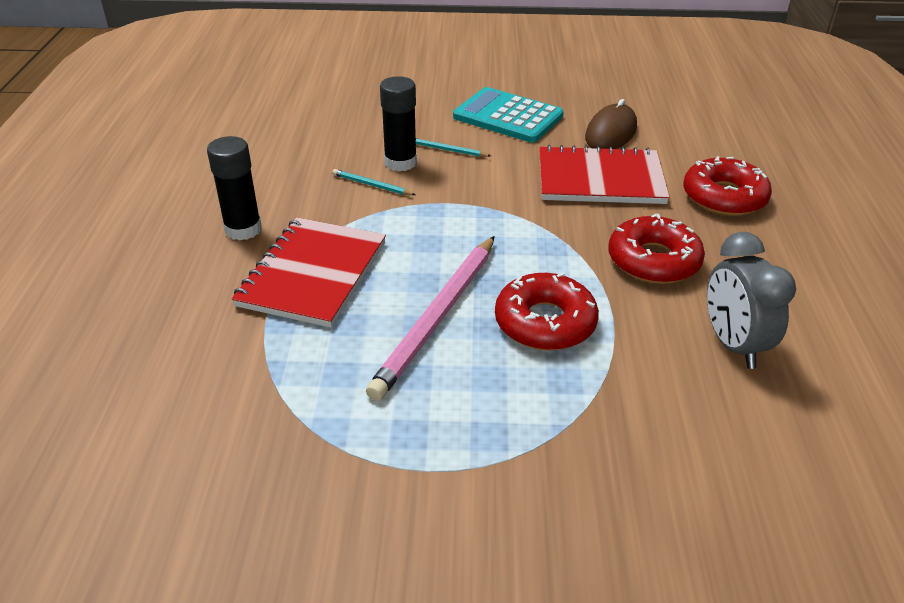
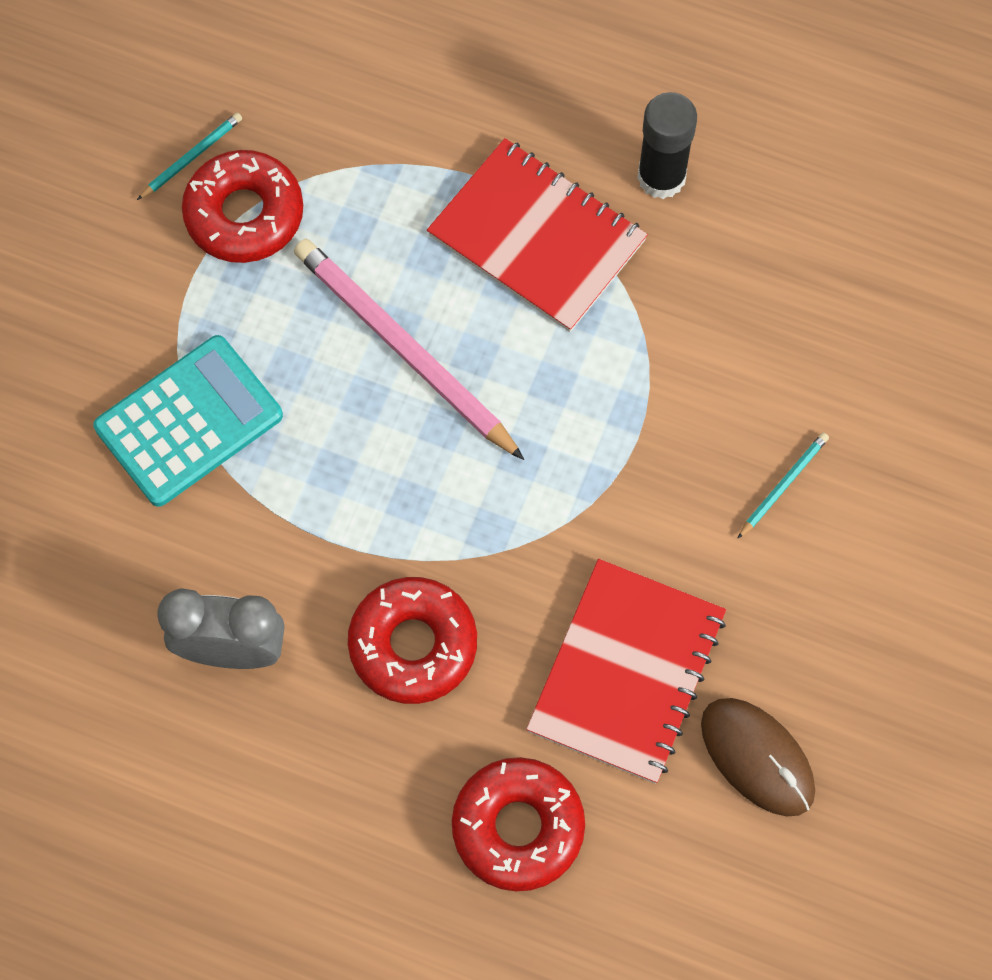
camera: 110 degrees right, 30 degrees up
turquoise pencil [332,169,415,195] -> turquoise pencil moved to [137,113,242,200]
black glue stick [380,76,417,171] -> none
turquoise calculator [453,87,564,143] -> turquoise calculator moved to [93,335,283,507]
red donut [495,273,599,351] -> red donut moved to [182,150,303,263]

